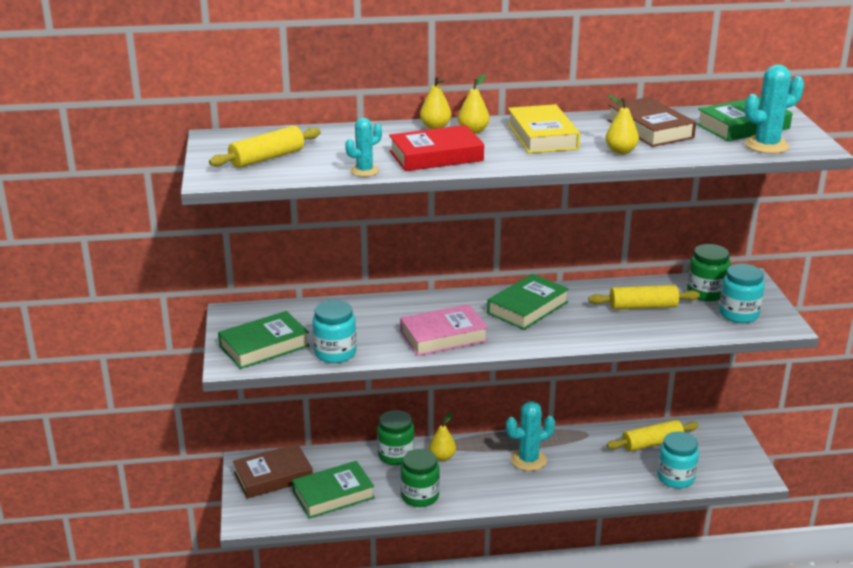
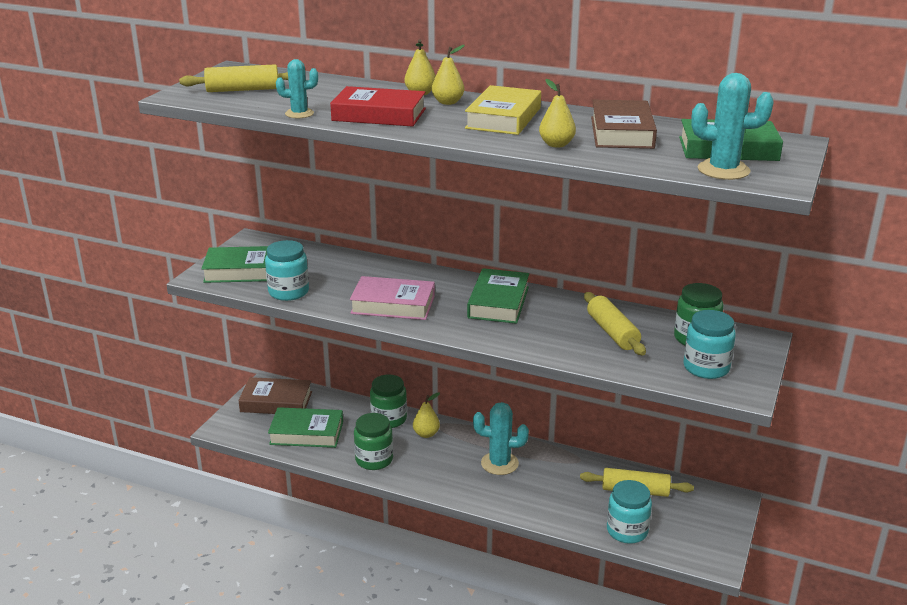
camera: 30 degrees right, 0 degrees up
green book [487,274,569,330] -> green book turned 60 degrees counterclockwise [467,268,529,324]
yellow rolling pin [588,285,700,310] -> yellow rolling pin turned 45 degrees clockwise [584,292,646,355]

